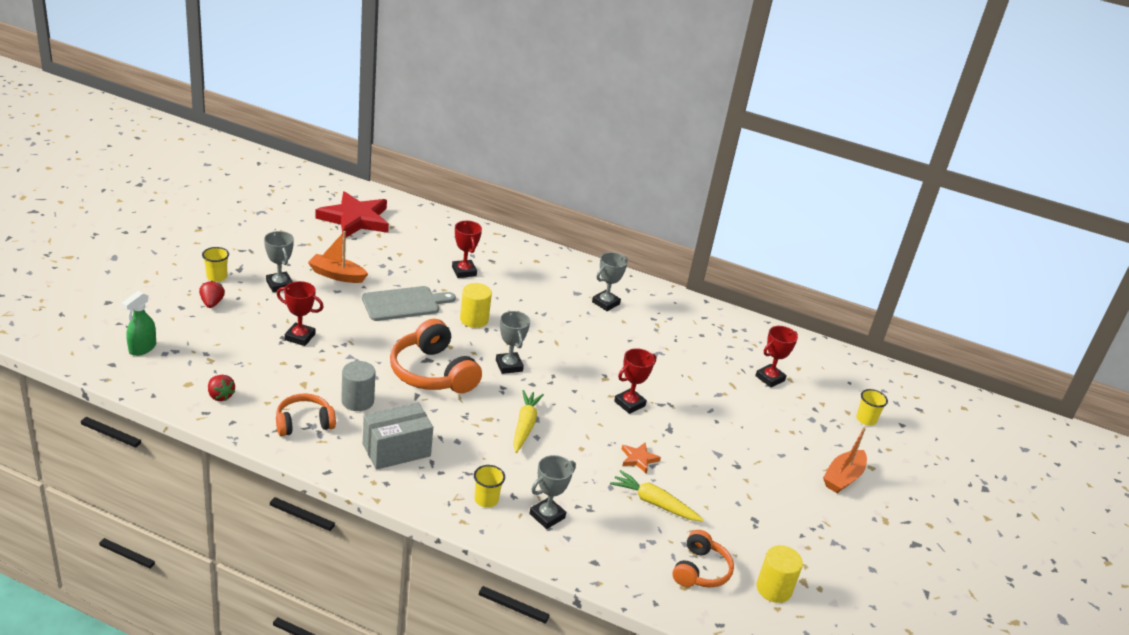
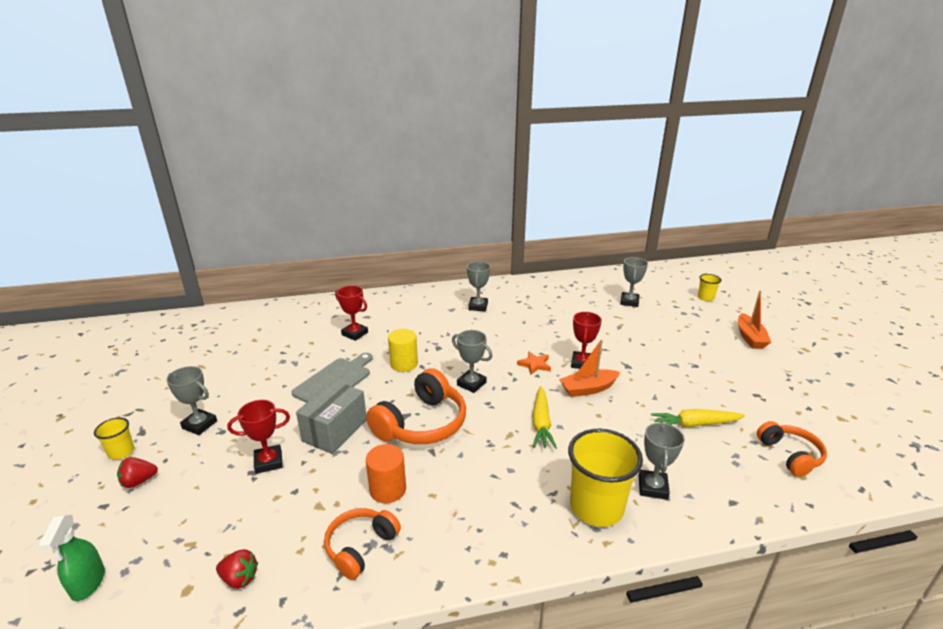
camera: 30 degrees left, 5 degrees down
red strawberry [199,281,225,308] -> red strawberry turned 75 degrees counterclockwise [117,457,158,488]
orange boat [308,231,368,283] -> orange boat moved to [559,340,620,397]
red star [315,191,389,238] -> none
grey cylinder [341,361,376,411] -> orange cylinder [366,444,406,503]
grey box [363,402,433,470] -> grey box moved to [296,381,367,454]
orange headphones [390,319,482,393] -> orange headphones turned 75 degrees counterclockwise [366,368,466,444]
yellow cup [474,465,505,508] -> yellow cup [568,429,643,527], size x2.03
yellow carrot [513,390,544,453] -> yellow carrot turned 150 degrees counterclockwise [532,386,557,449]
orange star [621,443,661,474] -> orange star moved to [517,351,551,375]
red trophy [755,326,798,387] -> grey trophy [620,257,648,307]
yellow cylinder [757,545,803,603] -> none

